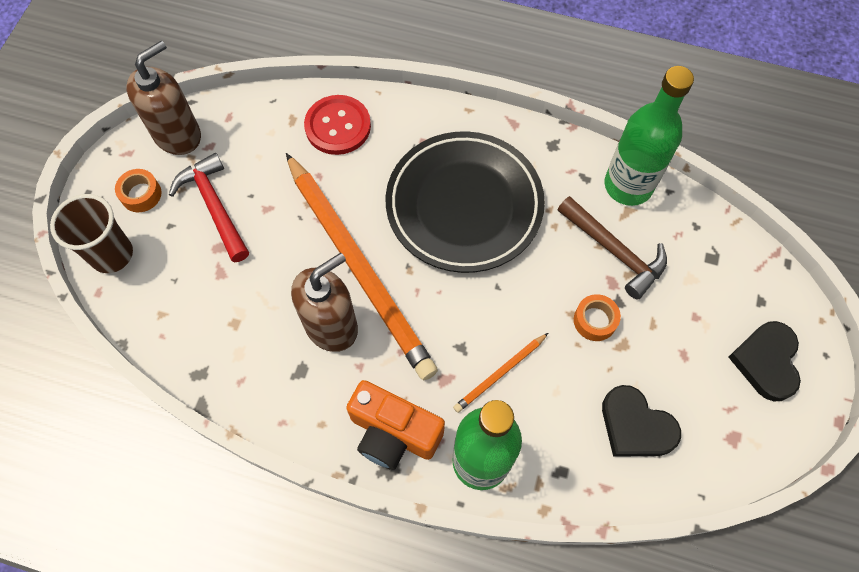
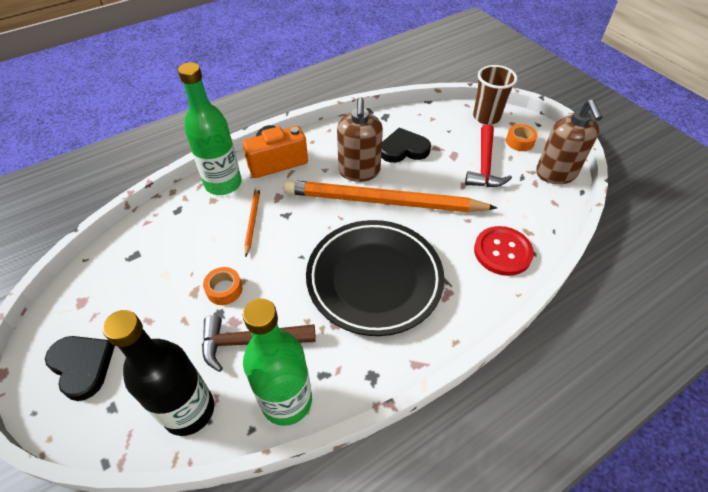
camera: 130 degrees right, 15 degrees down
red hammer [169,153,249,262] -> red hammer turned 90 degrees clockwise [465,124,512,187]
black heart [602,385,681,457] -> black heart moved to [381,128,431,163]
none -> black bottle [103,310,214,436]

